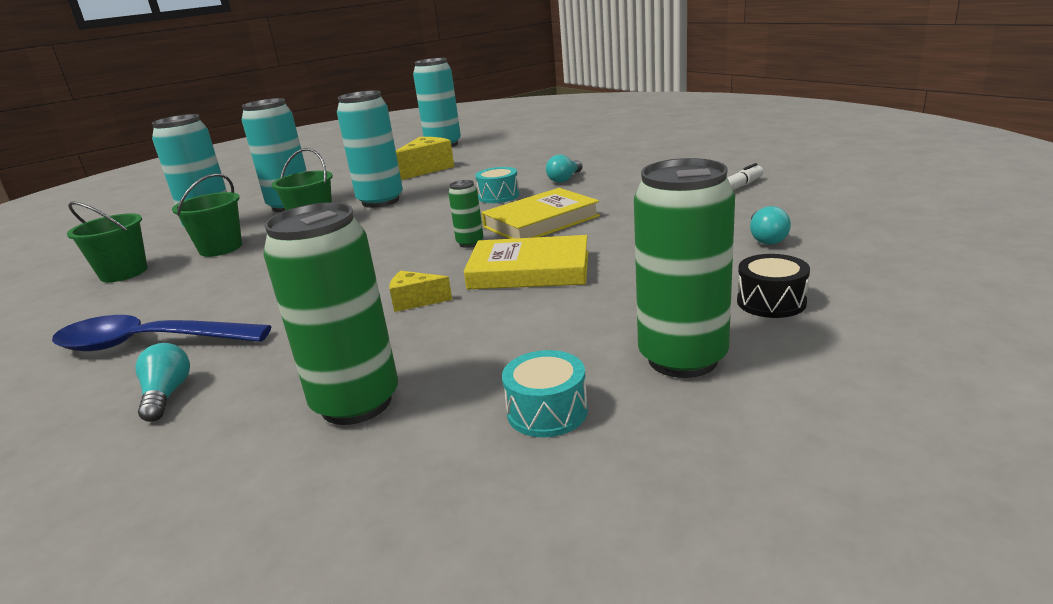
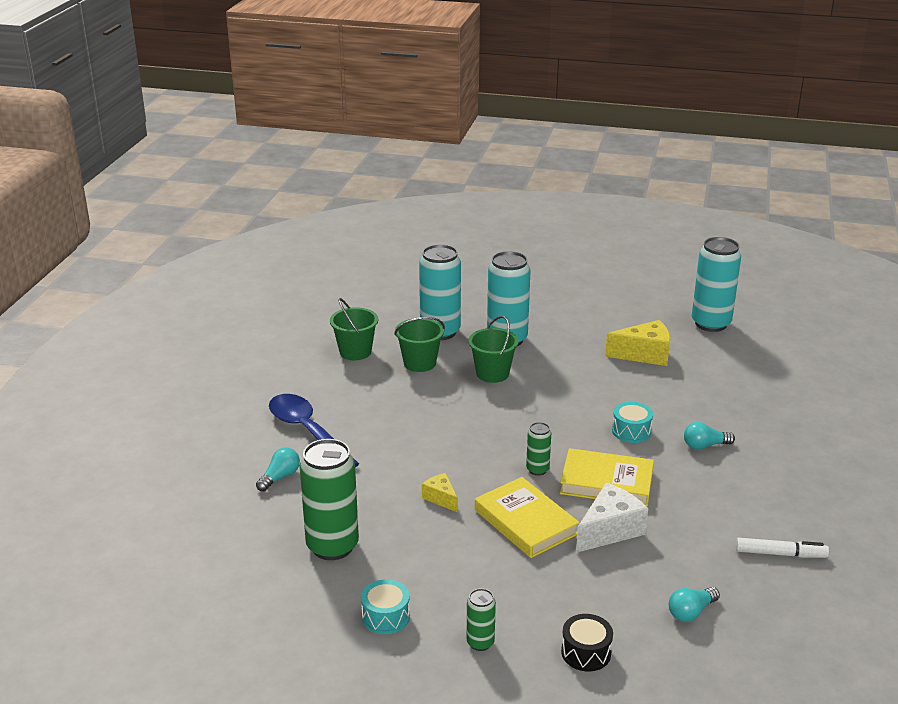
camera: 45 degrees right, 5 degrees up
turquoise can [337,90,403,208] -> none
green can [634,158,735,378] -> green can [466,588,496,651], size x0.48
none -> white cheese [576,483,648,553]

